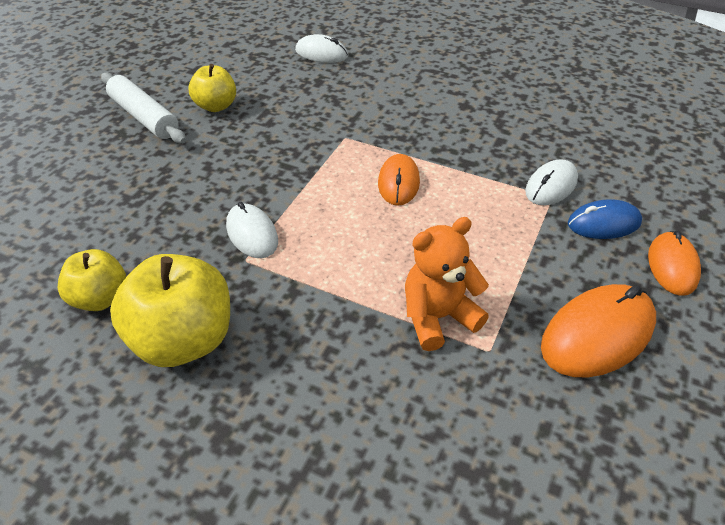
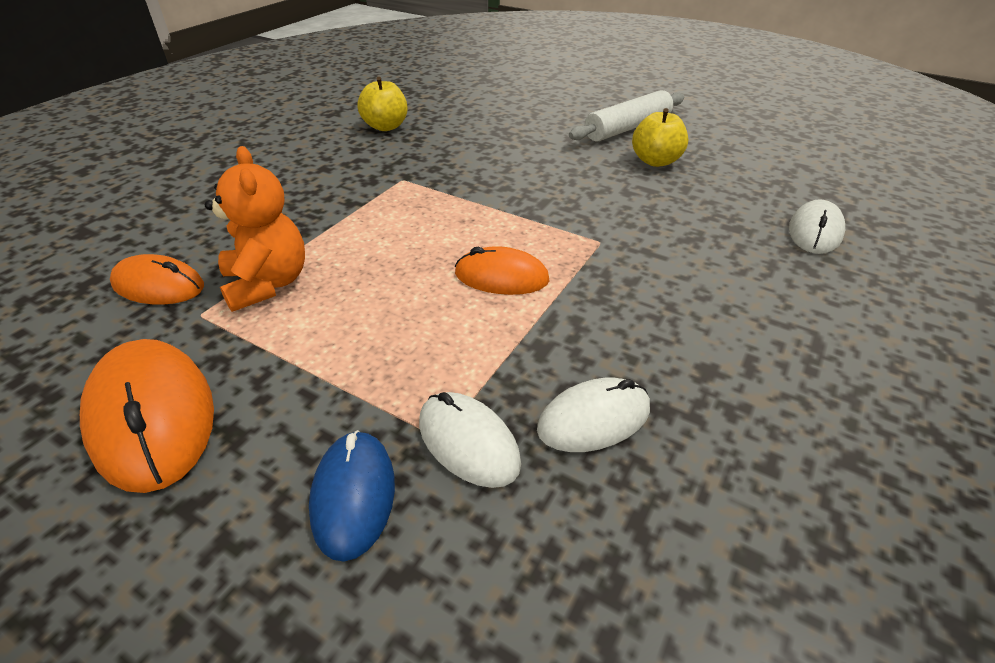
camera: 95 degrees right, 5 degrees down
yellow apple [110,254,230,367] -> none
white mouse [226,202,278,258] -> white mouse moved to [537,378,650,452]
orange mouse [648,231,701,296] -> orange mouse moved to [110,254,204,305]

